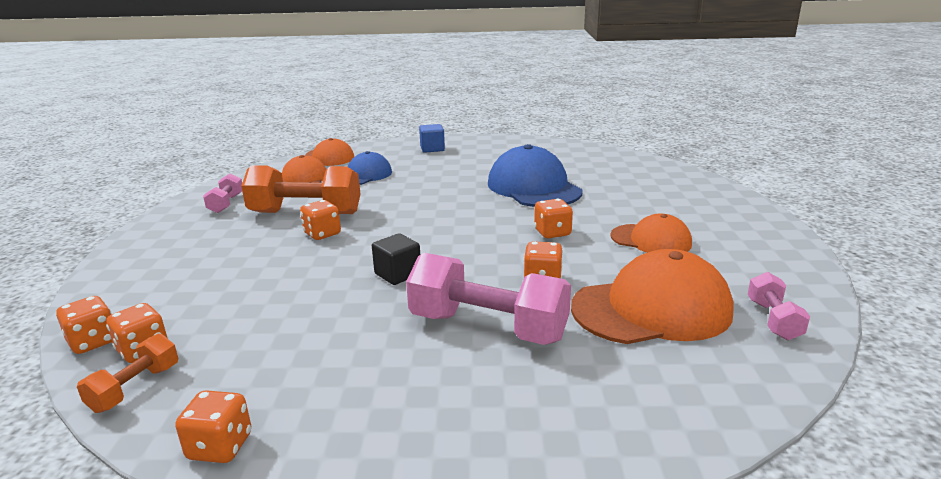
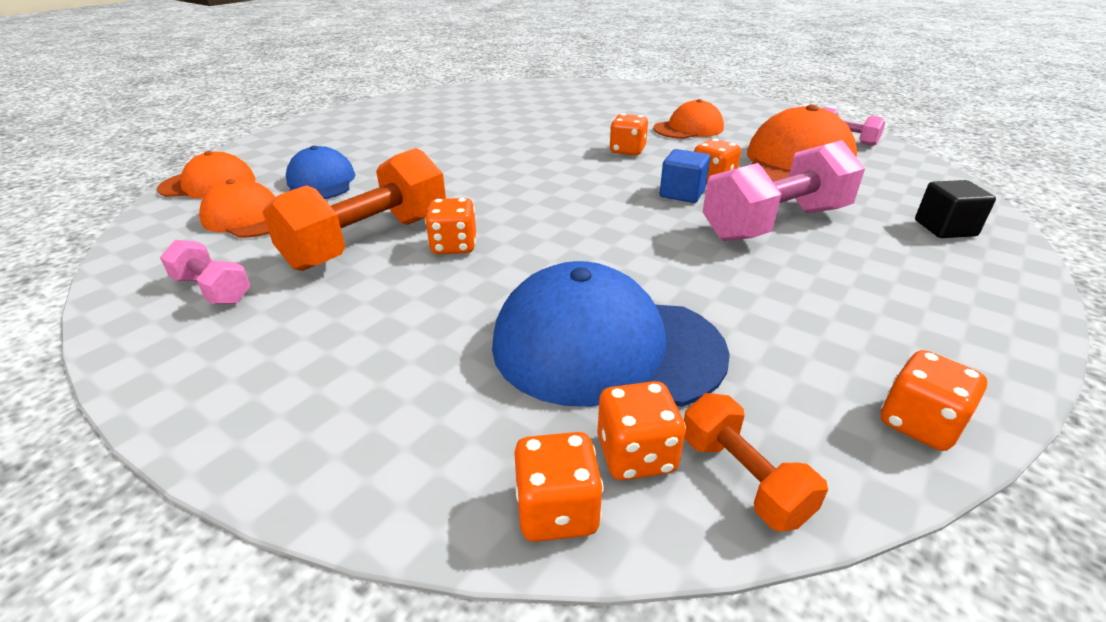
camera: 55 degrees left, 10 degrees up
black cube [372,233,420,285] -> black cube moved to [915,180,996,238]
blue cube [419,124,445,153] -> blue cube moved to [660,149,710,203]
blue cap [488,144,583,207] -> blue cap moved to [492,261,730,407]

